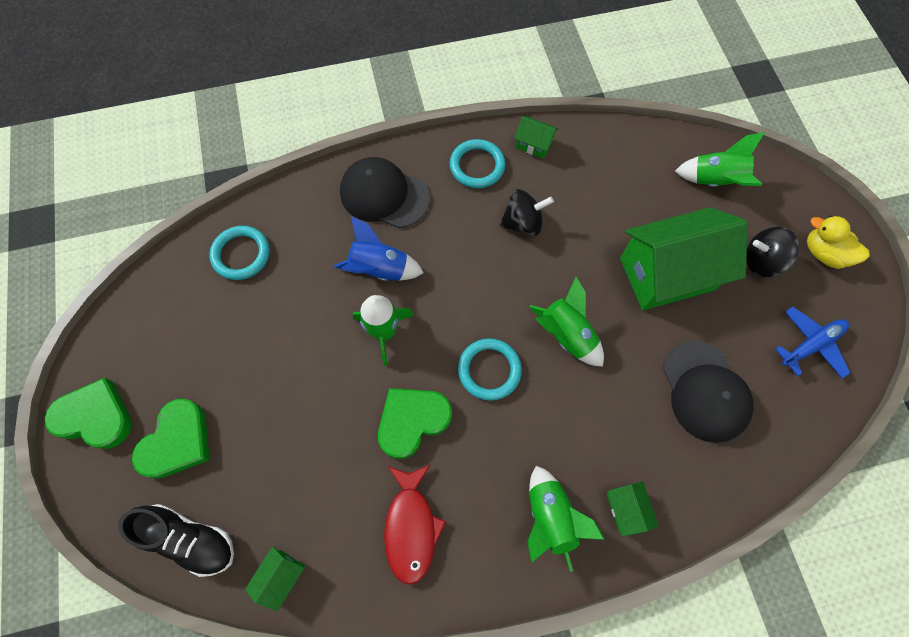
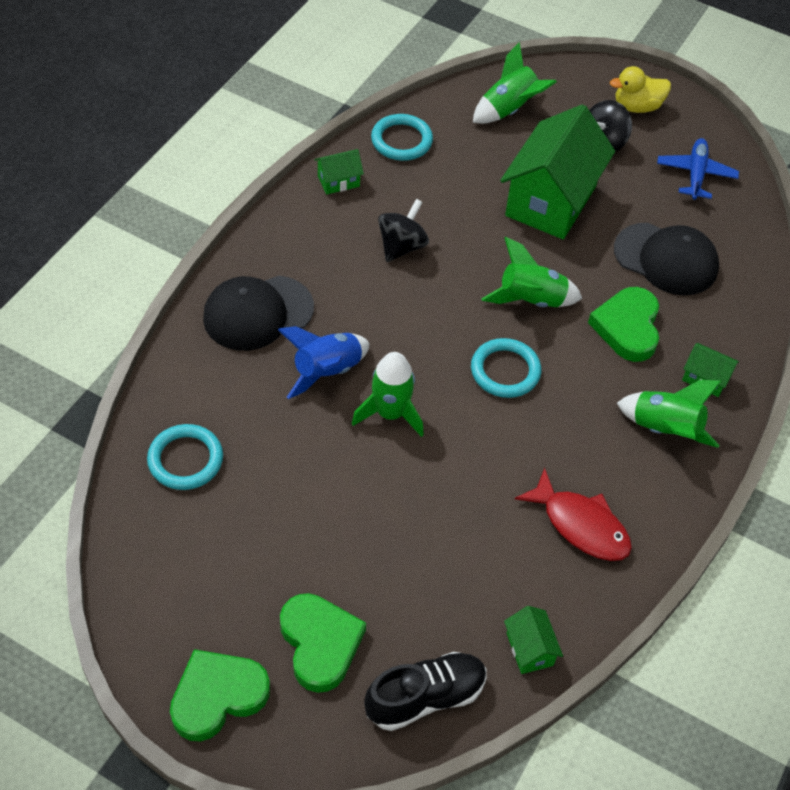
camera: 50 degrees left, 15 degrees down
green heart [378,388,452,459] -> green heart moved to [588,287,659,362]
turquoise ring [450,139,505,188] -> turquoise ring moved to [371,114,433,161]

